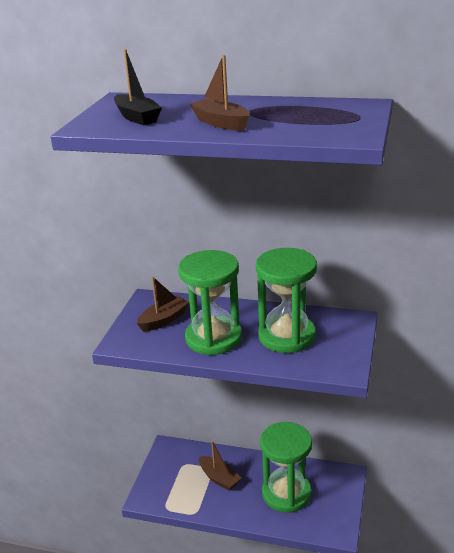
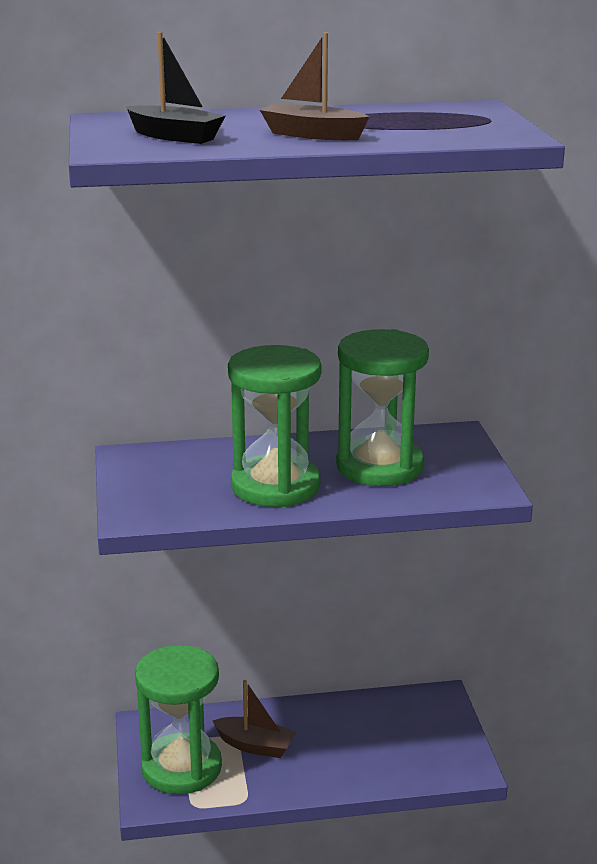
camera: 25 degrees left, 5 degrees down
brown boat [137,277,189,332] -> none
green hourglass [260,422,312,513] -> green hourglass moved to [135,645,222,794]

